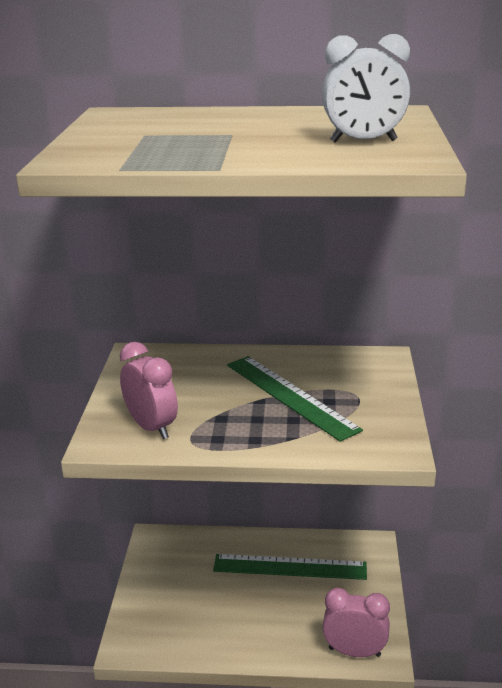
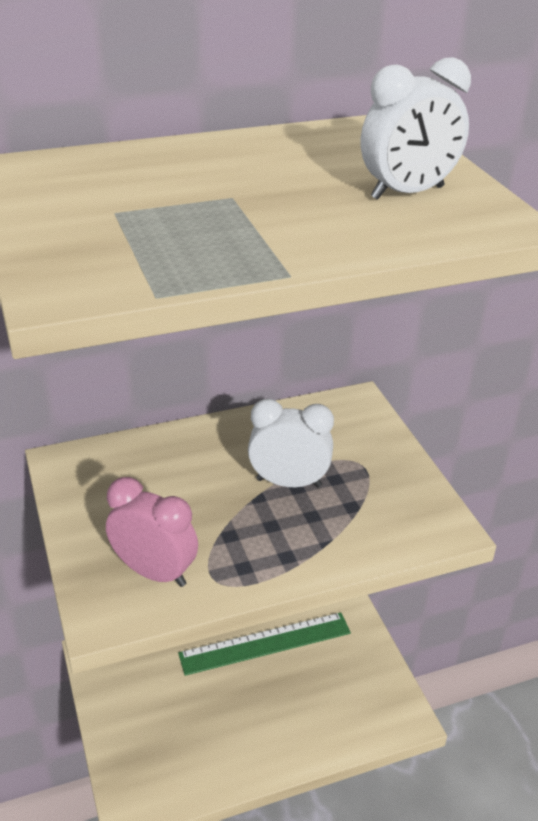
camera: 25 degrees left, 10 degrees up
green ruler [227,356,363,442] -> white clock [248,399,334,487]
pink clock [322,588,390,657] -> none

